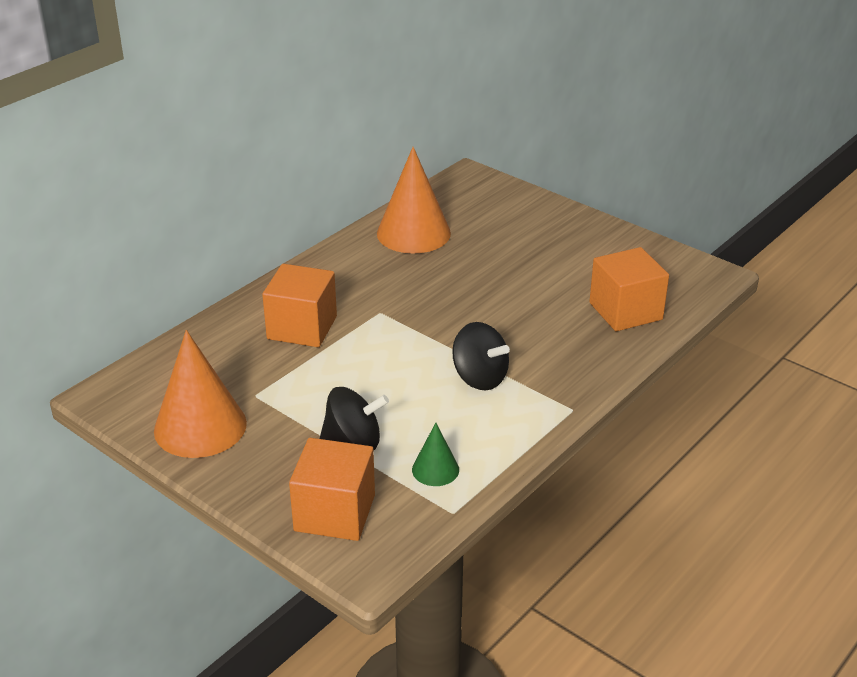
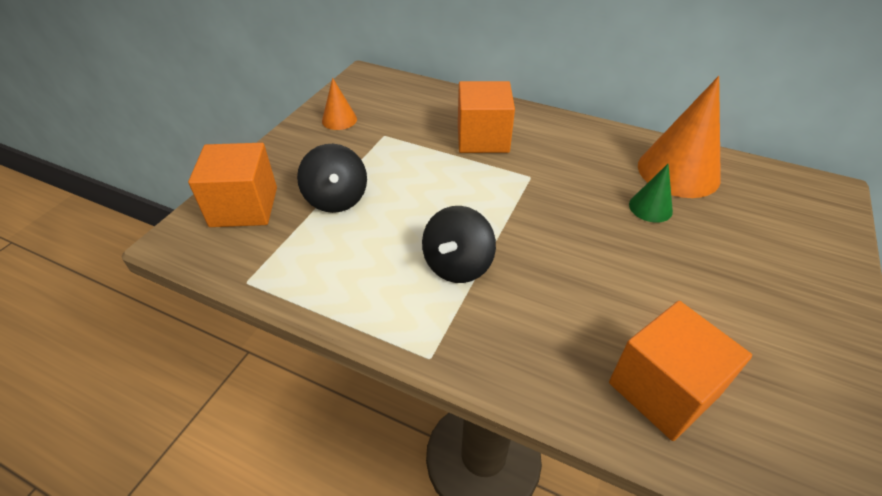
camera: 75 degrees right, 10 degrees up
orange cone [154,330,247,458] -> orange cone [322,78,357,130], size x0.50
green cone [412,423,459,486] -> green cone moved to [629,164,673,223]

